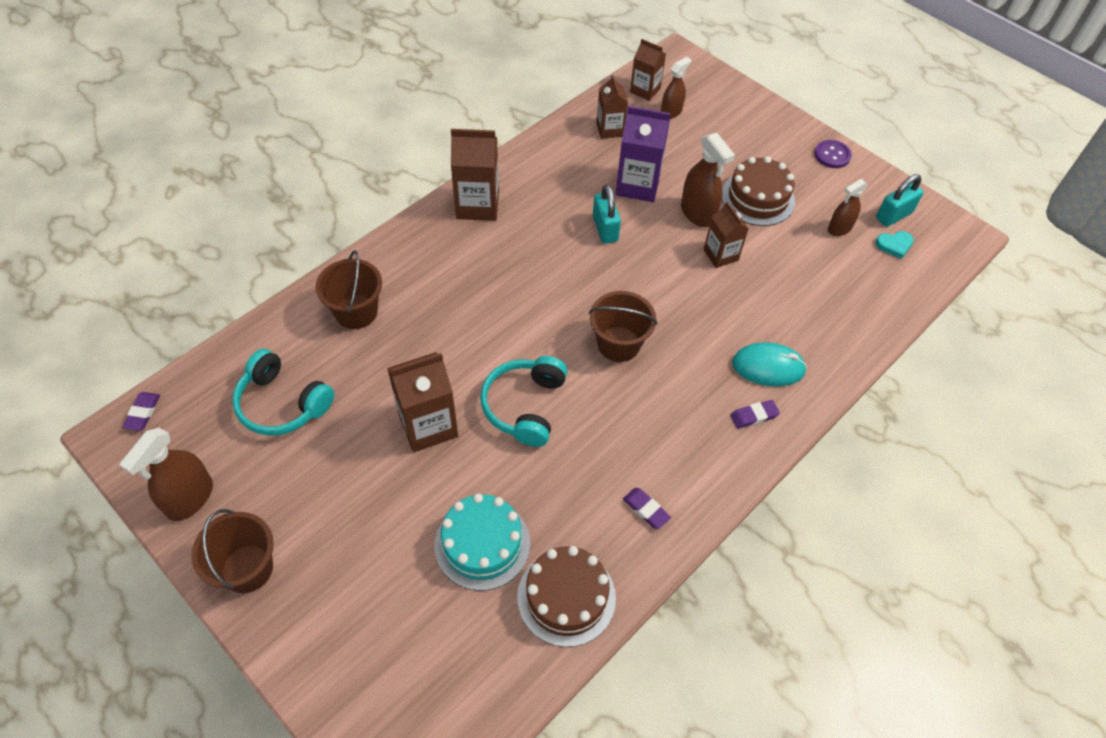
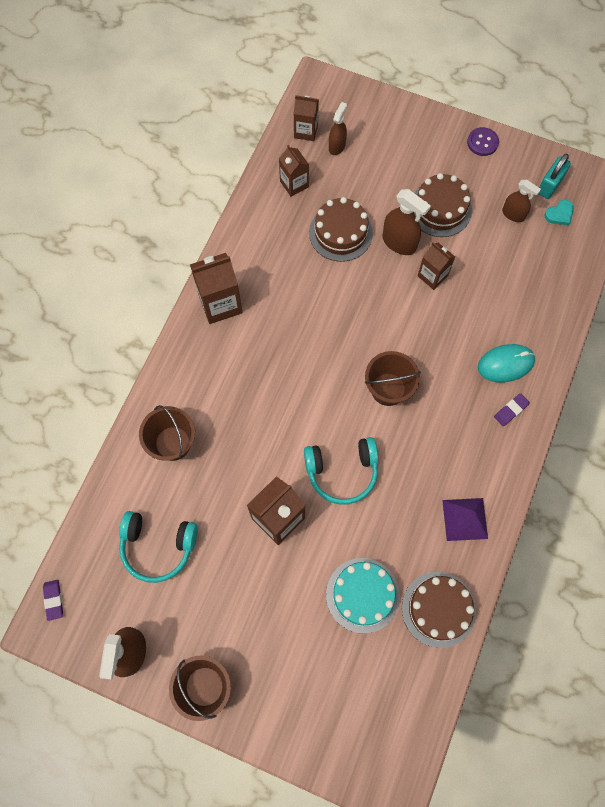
camera: 20 degrees left, 15 degrees up
turquoise headphones [480,356,568,447] -> turquoise headphones turned 90 degrees counterclockwise [304,437,378,505]
turquoise padlock [593,185,621,244] -> none
purple carton [615,106,671,202] -> brown cake [309,197,373,262]
purple eraser [623,488,671,529] -> purple pyramid [442,498,488,541]
brown spray bottle [828,179,868,236] -> brown spray bottle turned 90 degrees counterclockwise [502,180,541,222]

